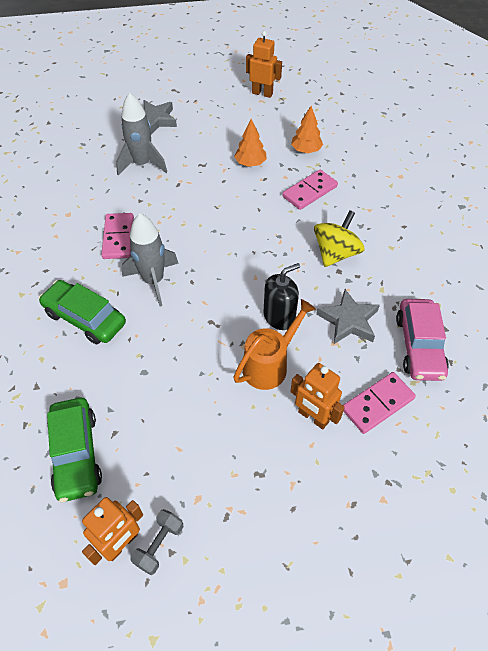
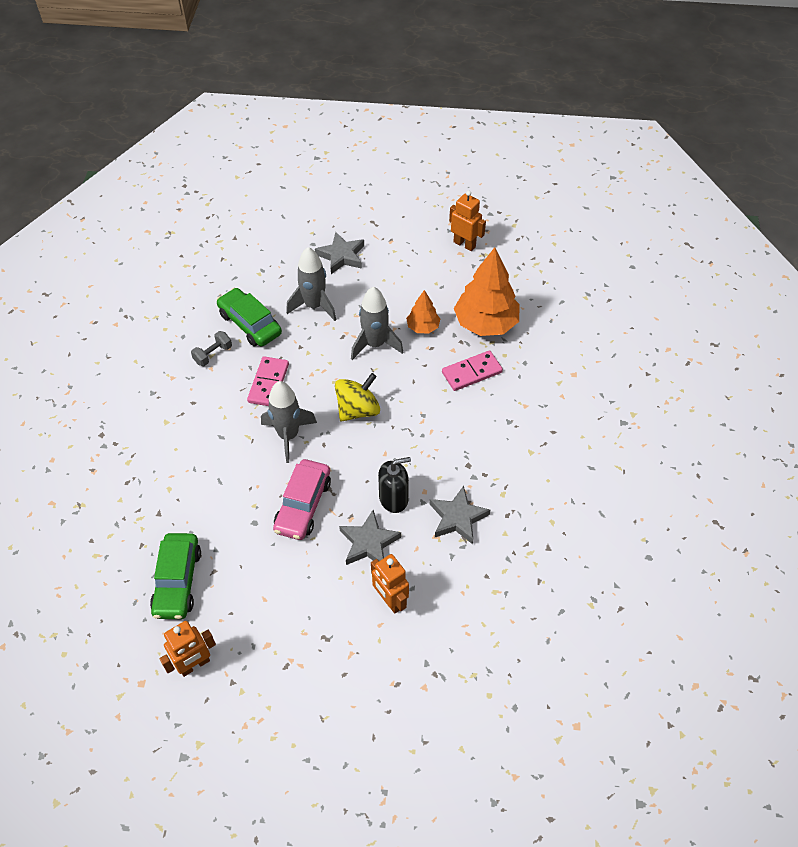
camera: 15 degrees right, 0 degrees up
green car [39,280,126,344] -> green car moved to [216,288,282,346]
grey dumbbell [130,509,183,575] -> grey dumbbell moved to [191,331,232,366]
orange watering can [233,299,316,390] -> grey star [339,510,401,565]
orange tree [291,106,323,153] -> orange tree [454,247,520,336], size x1.94
yellow spinning top [314,210,364,267] -> yellow spinning top moved to [335,373,380,421]
pink domino [343,372,416,434] -> none
pink car [396,299,449,381] -> pink car moved to [273,459,331,540]
none -> grey rocket [351,287,403,360]

